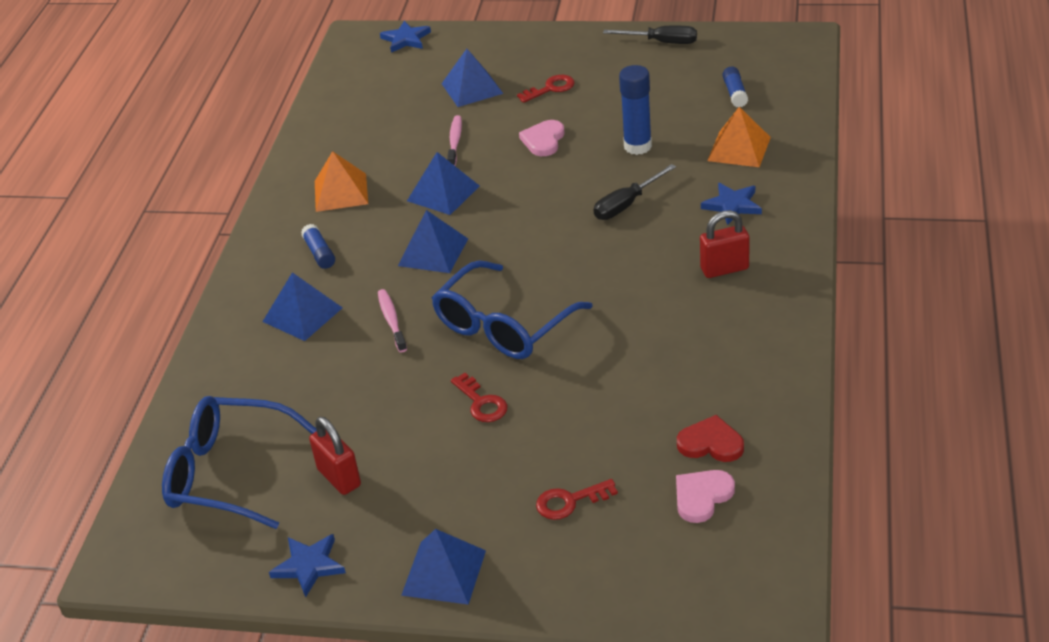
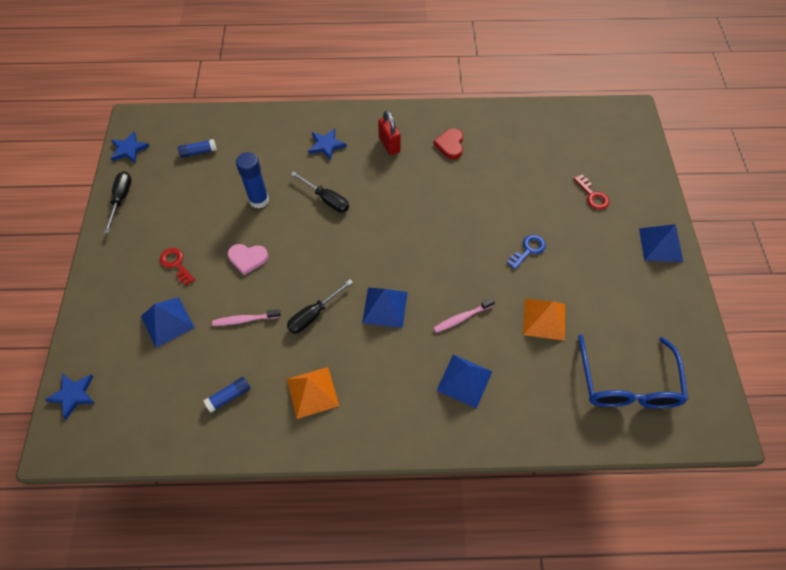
camera: 105 degrees left, 20 degrees up
blue star [269,534,346,597] -> blue star moved to [111,131,150,163]
blue glue stick [301,224,335,269] -> blue glue stick moved to [203,377,250,413]
red padlock [309,417,361,495] -> none
blue pyramid [407,152,479,215] -> black screwdriver [287,279,353,334]
blue glasses [432,260,593,359] -> none
red key [451,373,507,422] -> blue key [507,235,546,269]
pink heart [676,470,735,523] -> none
red heart [677,415,744,462] -> red heart moved to [434,128,463,159]
orange pyramid [707,107,771,167] -> orange pyramid moved to [523,299,565,341]

